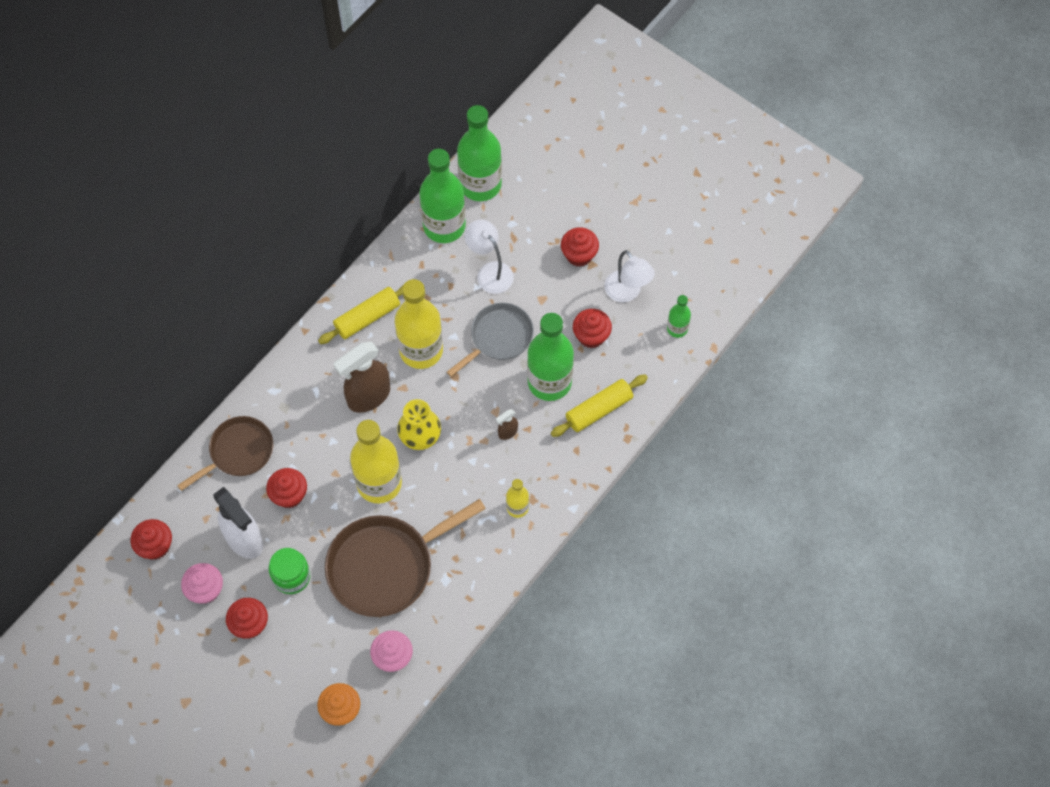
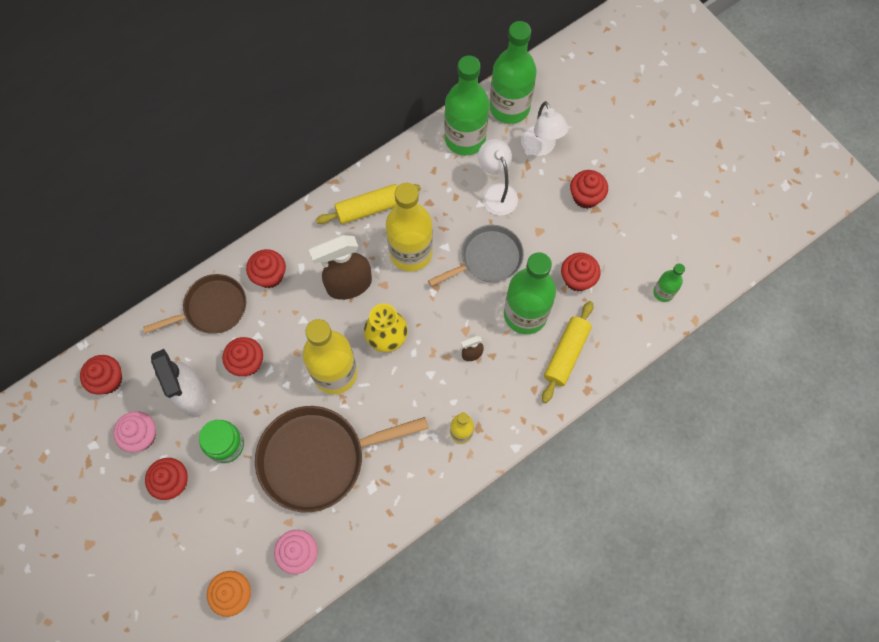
camera: 15 degrees right, 5 degrees up
yellow rolling pin [551,374,648,437] -> yellow rolling pin turned 45 degrees counterclockwise [542,301,593,403]
white lamp [604,250,655,302] -> white lamp moved to [521,101,569,156]
none -> red cupcake [246,249,286,288]

